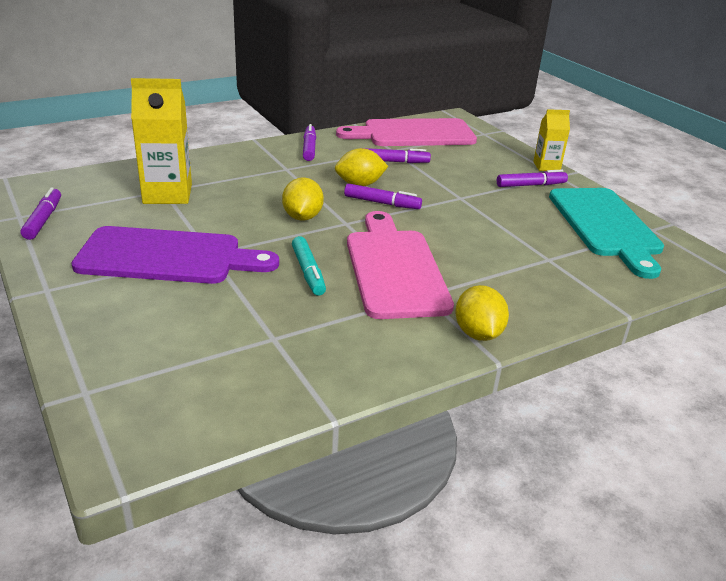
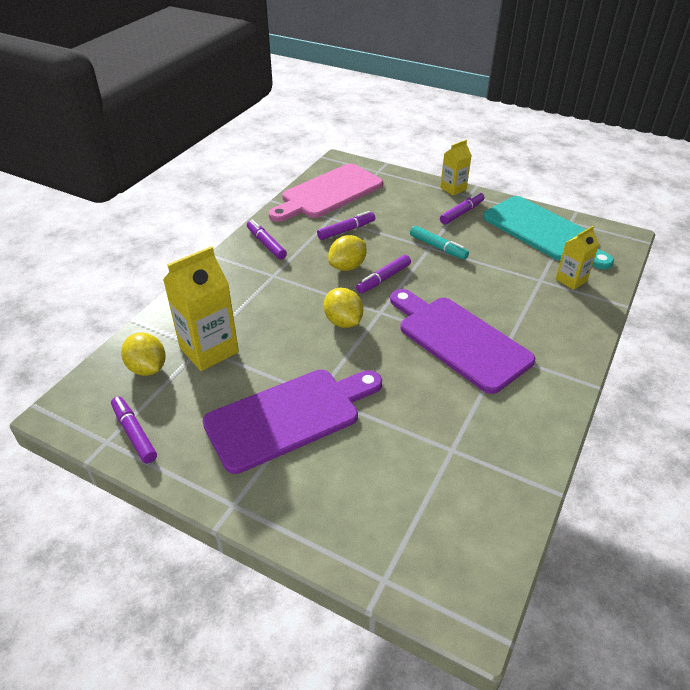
camera: 30 degrees left, 10 degrees up
turquoise marker [292,236,326,296] -> turquoise marker moved to [410,226,469,260]
purple marker [344,183,422,209] -> purple marker turned 150 degrees clockwise [356,255,411,293]
pink cutting board [347,211,454,319] -> purple cutting board [390,289,535,394]
yellow lemon [455,285,509,341] -> yellow lemon moved to [121,332,166,376]
none -> yellow carton [556,226,599,290]

